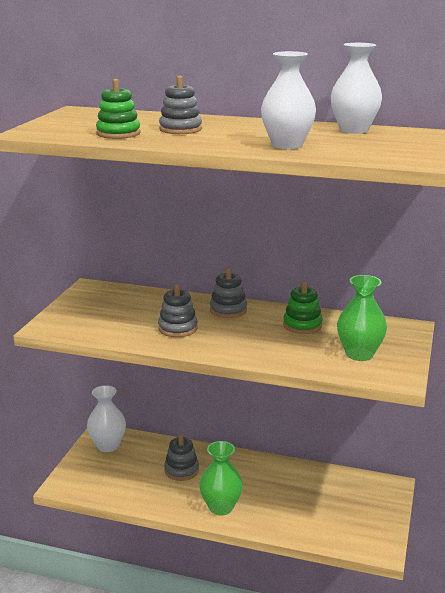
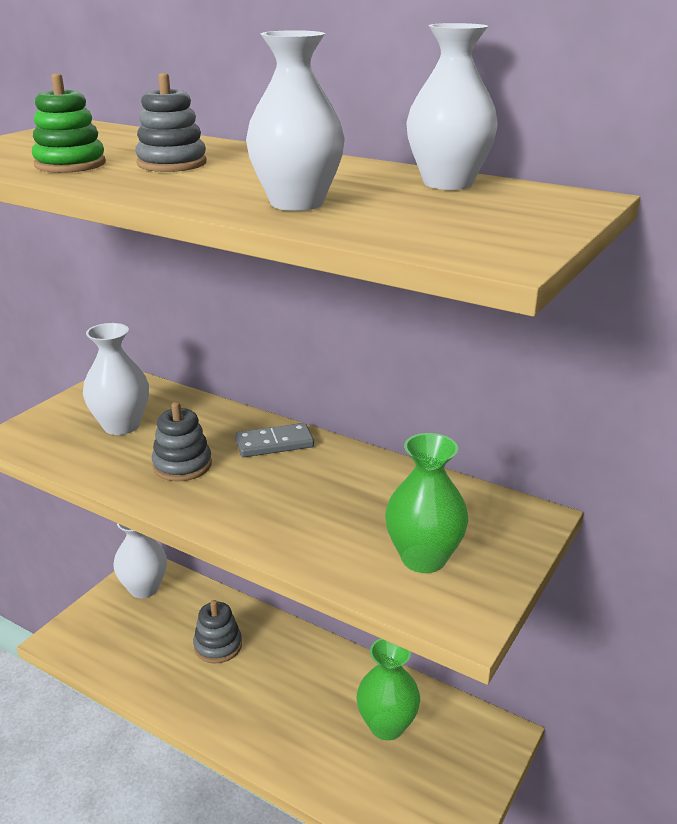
camera: 15 degrees right, 5 degrees up
green vase [199,441,243,516] -> green vase moved to [357,638,420,740]
grey stacking toy [210,267,247,318] -> grey domino [235,423,314,457]
green stacking toy [283,281,323,334] -> none
none -> white vase [83,323,149,435]

